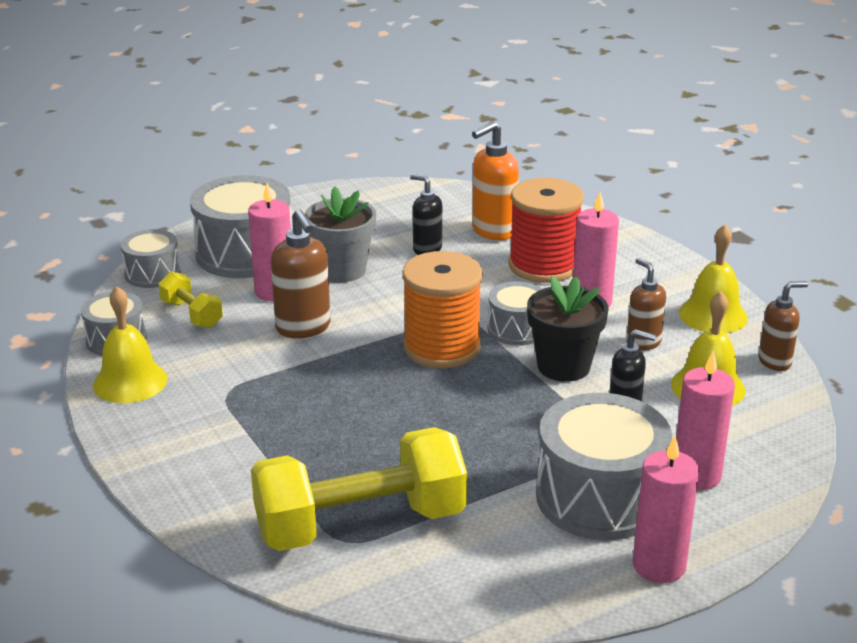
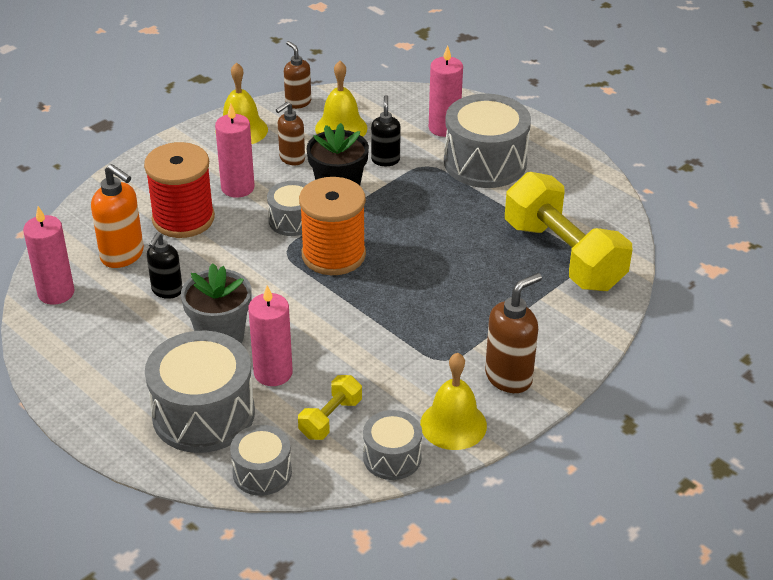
camera: 105 degrees left, 10 degrees up
brown soap dispenser [271,209,330,338] -> brown soap dispenser moved to [485,273,542,393]
pink candle [633,435,699,583] -> pink candle moved to [23,206,74,305]

